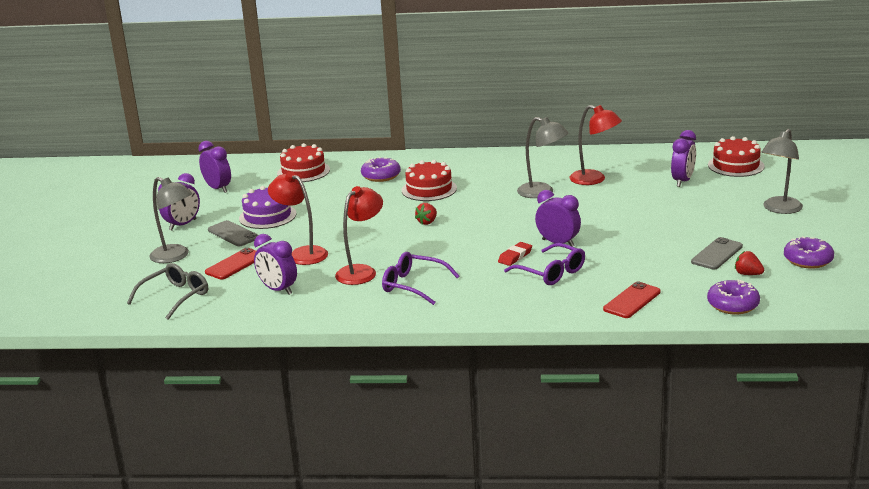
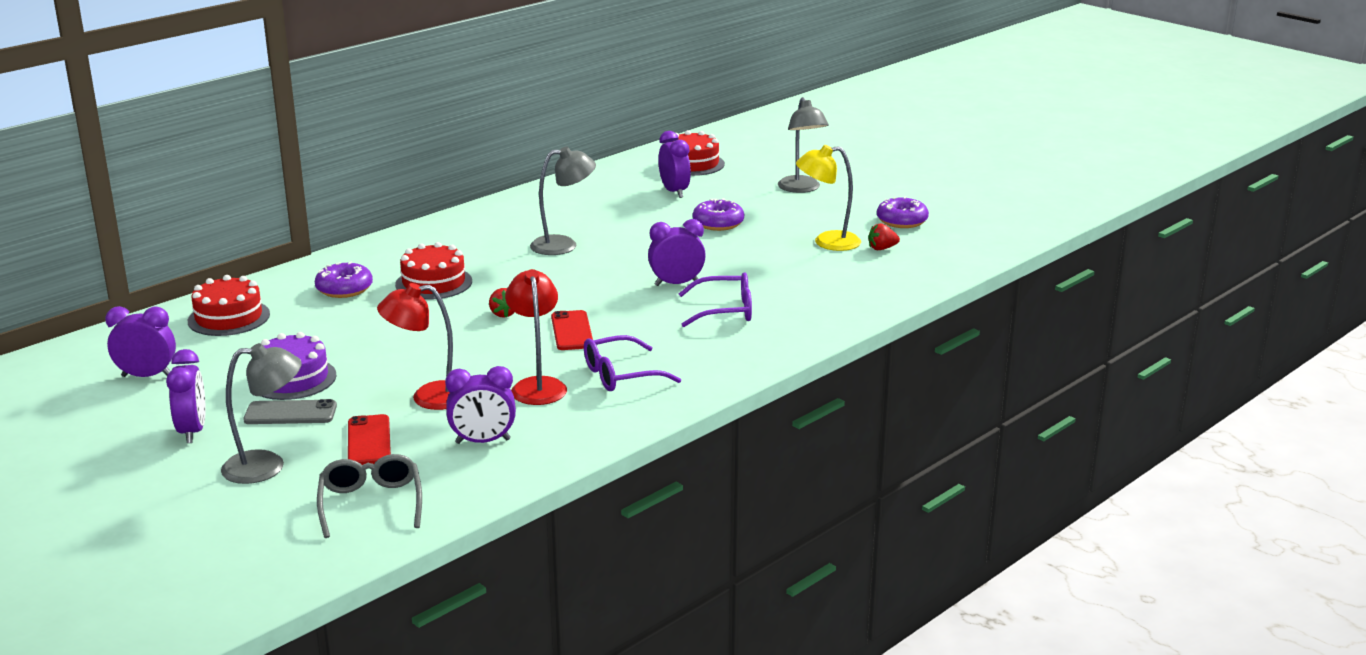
camera: 50 degrees left, 0 degrees up
red eraser [498,242,532,266] -> none
red lamp [569,105,622,185] -> none
red phone [603,282,661,318] -> red phone moved to [551,310,593,350]
grey phone [691,237,743,270] -> yellow lamp [796,145,861,251]
purple donut [707,279,760,314] -> purple donut moved to [693,198,744,231]

